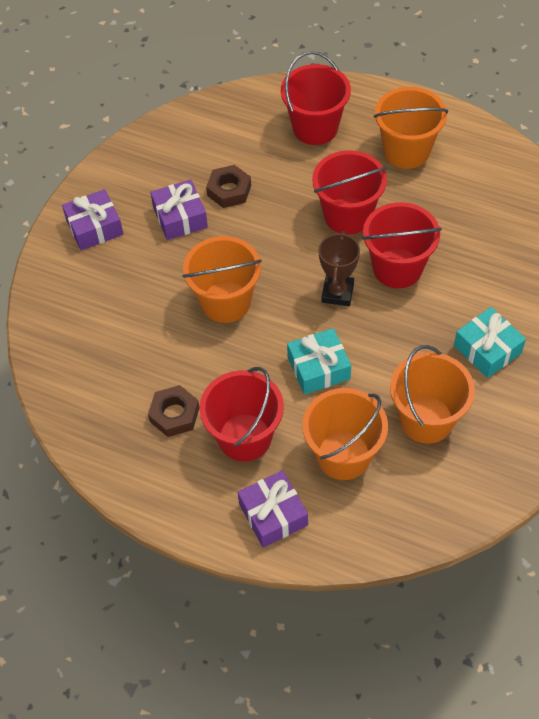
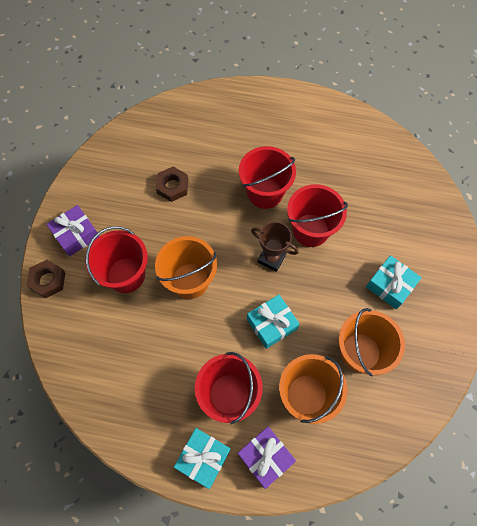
camera: 15 degrees left, 10 degrees up
brown nut [148,385,199,437] -> brown nut moved to [26,260,65,298]
purple gift [150,179,208,240] -> none
red bucket [281,51,351,145] -> red bucket moved to [85,226,148,293]
brown trophy [319,231,360,306] -> brown trophy turned 60 degrees counterclockwise [251,221,299,272]
orange bucket [374,87,448,169] -> none
none -> turquoise gift [174,428,231,489]

